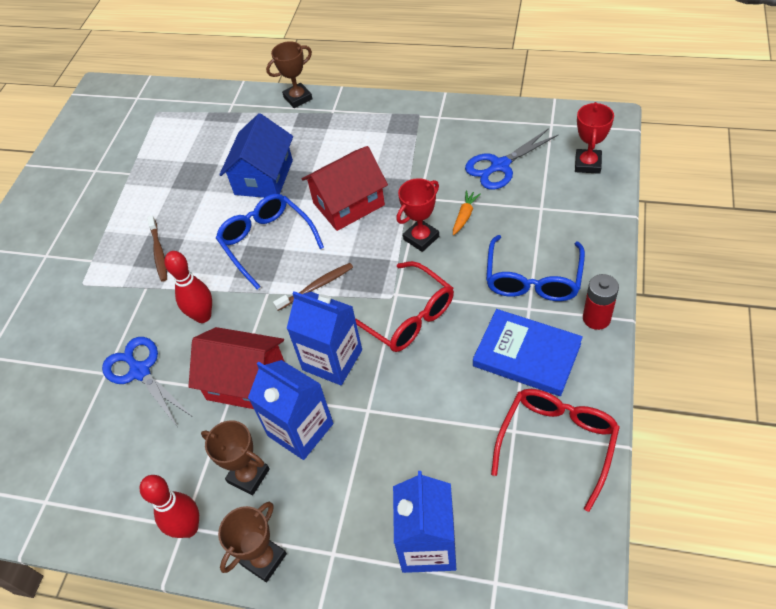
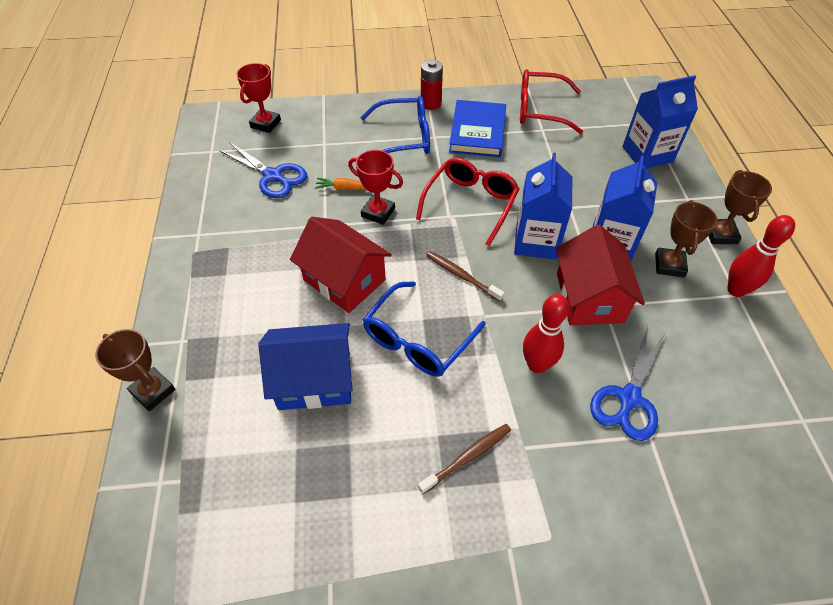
camera: 115 degrees left, 0 degrees up
brown trophy [218,502,287,582] -> brown trophy turned 75 degrees clockwise [709,170,772,244]
red trophy [575,102,614,174] -> red trophy turned 60 degrees counterclockwise [237,63,281,133]

